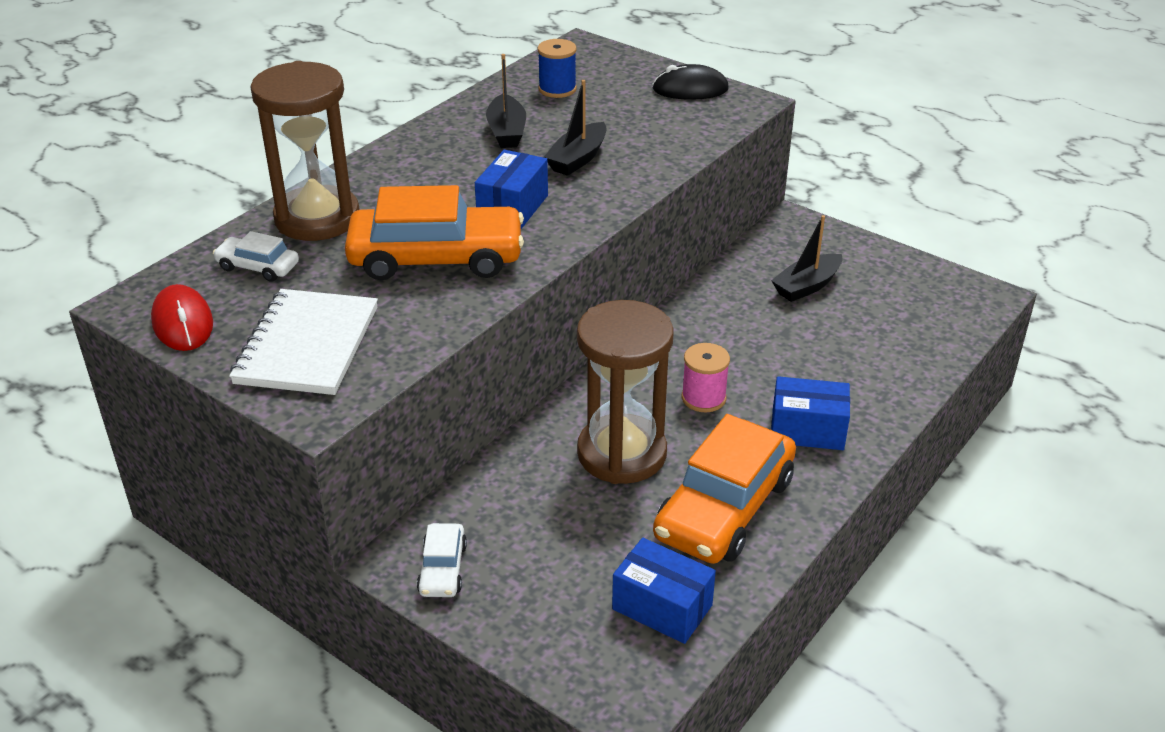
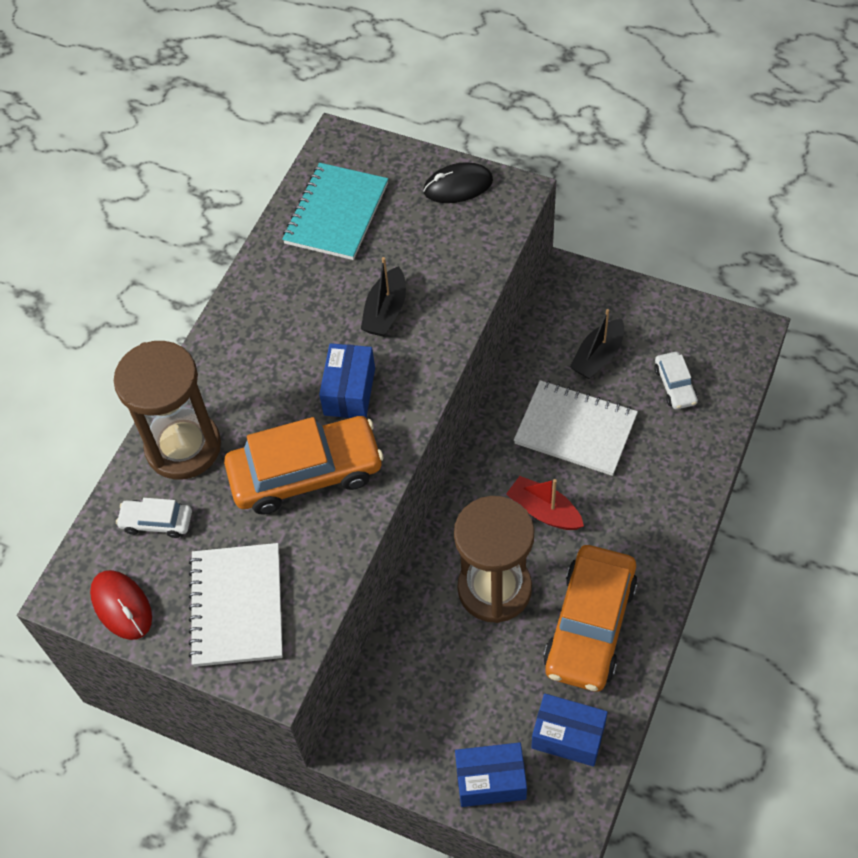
camera: 10 degrees left, 20 degrees up
white car [417,523,467,597] -> white car moved to [654,352,698,409]
black boat [486,54,526,148] -> none
blue spool [537,39,577,98] -> turquoise notebook [282,163,388,260]
pink spool [682,343,730,412] -> red boat [506,476,584,530]
blue box [771,376,850,450] -> blue box moved to [455,742,527,807]
none -> white notebook [514,380,638,476]

